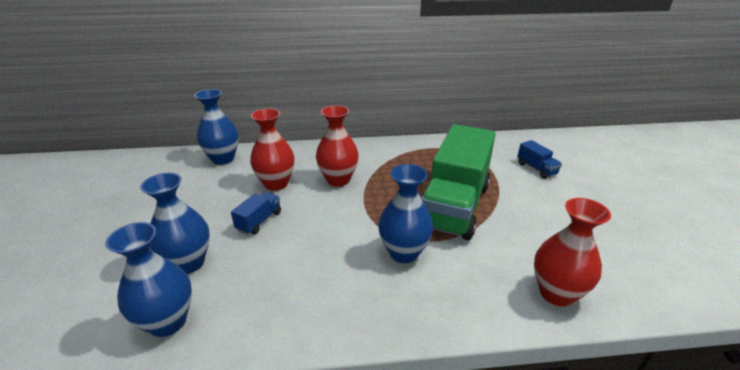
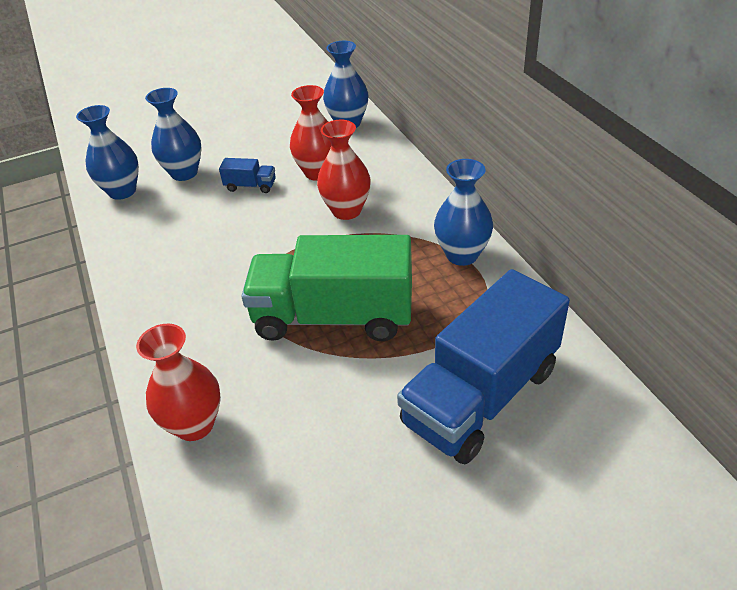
camera: 75 degrees right, 10 degrees up
blue vase [378,164,433,263] -> blue vase moved to [434,159,493,266]
blue truck [517,140,562,179] -> blue truck [397,269,570,465], size x2.48

